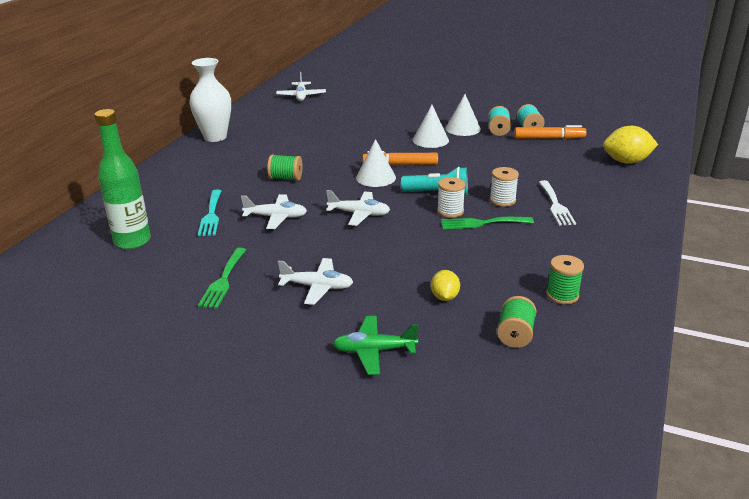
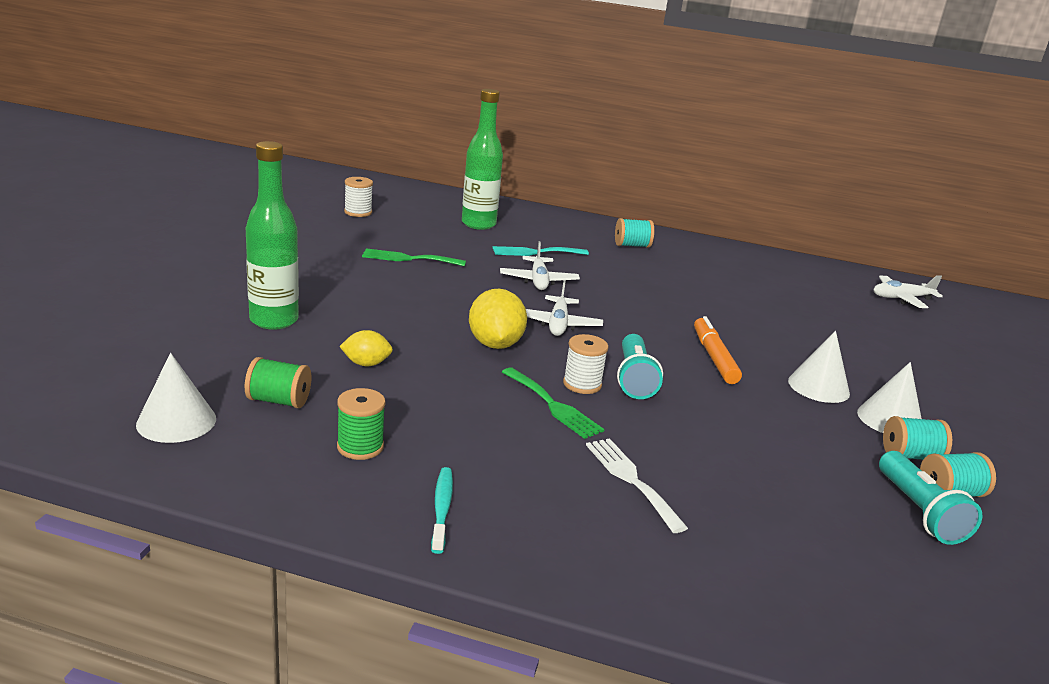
camera: 80 degrees right, 5 degrees down
white vase [189,58,231,142] -> none
green spool [267,154,303,181] -> none
white plane [278,258,353,305] -> none
green plane [333,316,419,375] -> green bottle [246,141,299,330]
white cone [356,139,396,187] -> white cone moved to [136,353,216,443]
green fork [441,217,534,229] -> green fork turned 150 degrees clockwise [502,368,605,439]
white spool [490,167,519,207] -> white spool moved to [344,177,373,217]
orange marker [514,125,587,139] -> turquoise flashlight [879,451,982,545]
white fork [539,180,576,225] -> white fork turned 75 degrees clockwise [586,439,688,533]
yellow lemon [603,126,658,164] -> yellow lemon moved to [469,289,527,349]
none -> turquoise toothbrush [431,467,453,554]
none -> turquoise spool [615,218,654,248]

